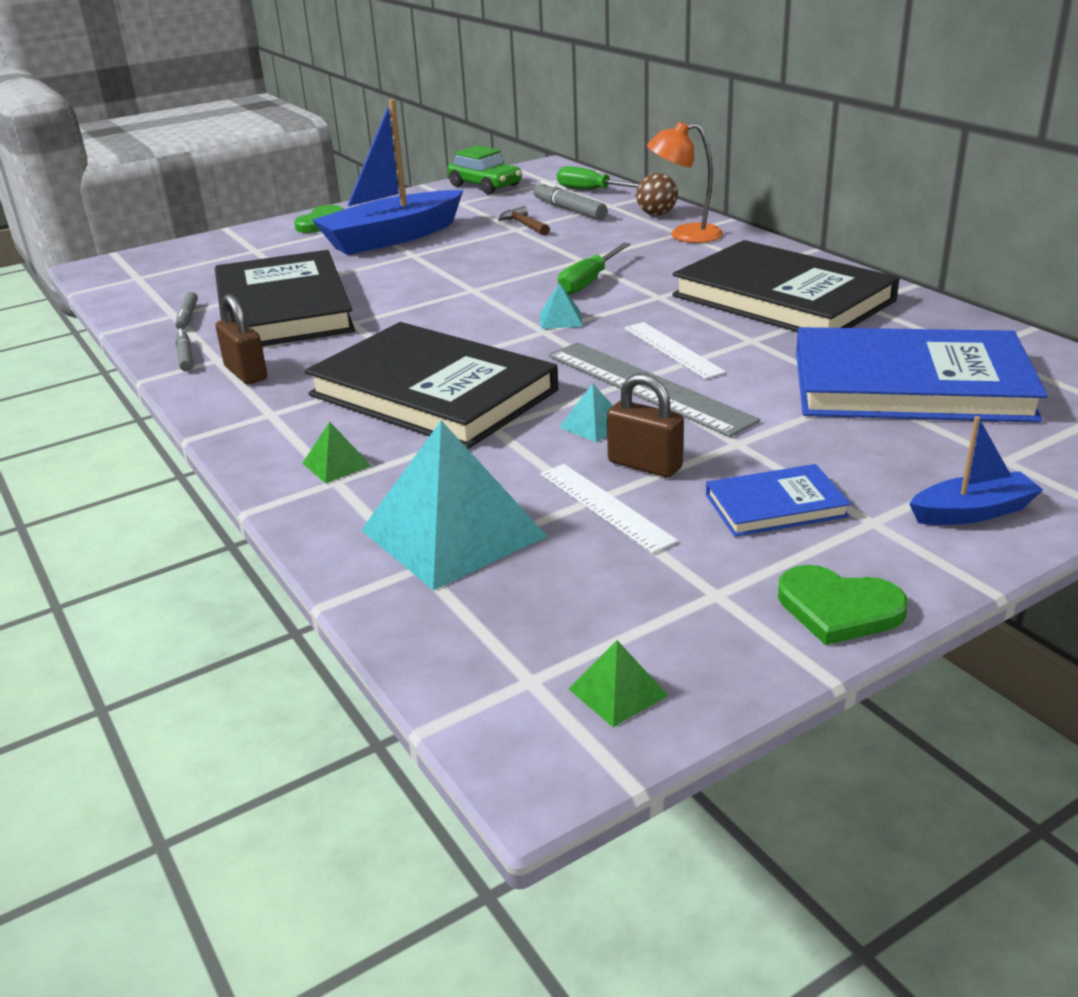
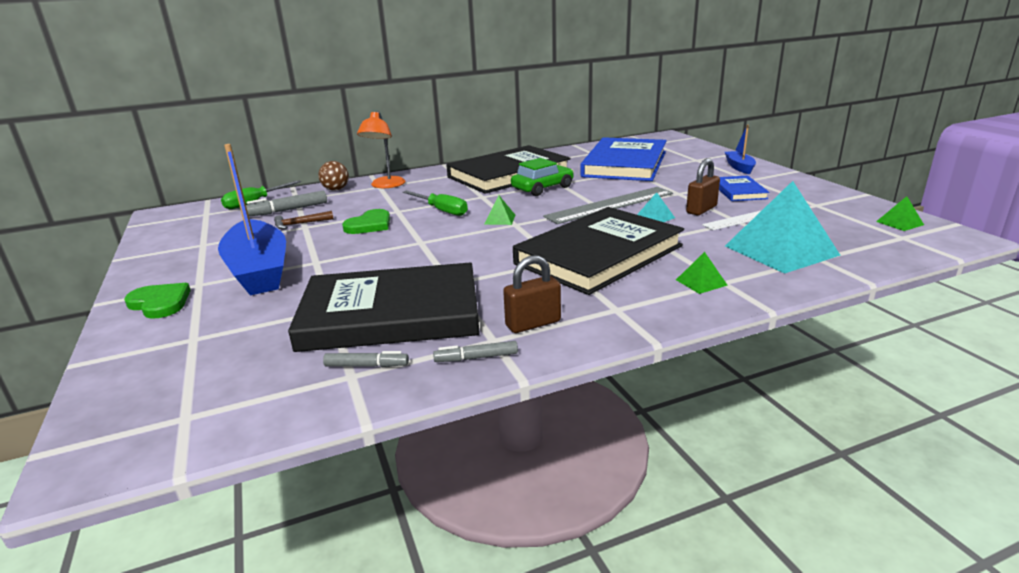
camera: 80 degrees left, 5 degrees down
green car [447,145,522,194] -> green car moved to [511,158,574,196]
turquoise pyramid [540,283,583,329] -> green pyramid [484,195,515,225]
white ruler [624,322,726,379] -> none
green heart [778,565,908,645] -> green heart moved to [342,209,390,234]

